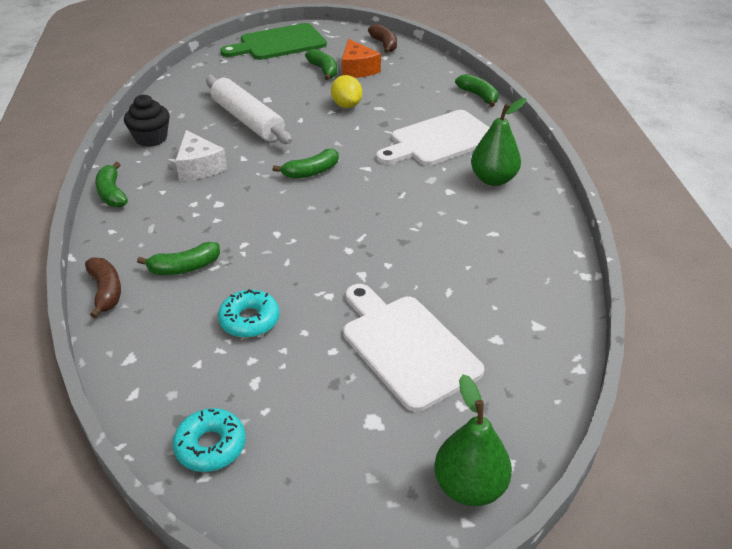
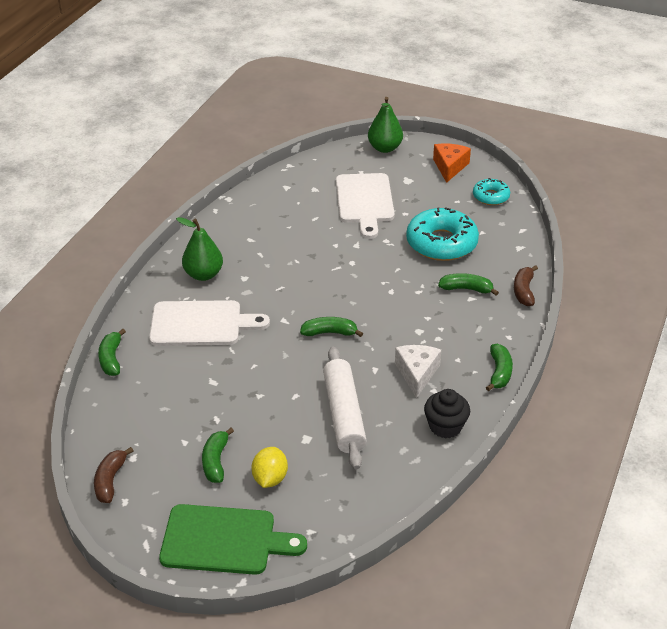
camera: 150 degrees left, 0 degrees up
turquoise donut [218,289,280,338] -> turquoise donut [406,207,479,261], size x1.83
yellow lemon [331,75,362,108] -> yellow lemon moved to [252,447,288,488]
orange cheese [342,39,381,78] -> orange cheese moved to [433,144,471,183]

